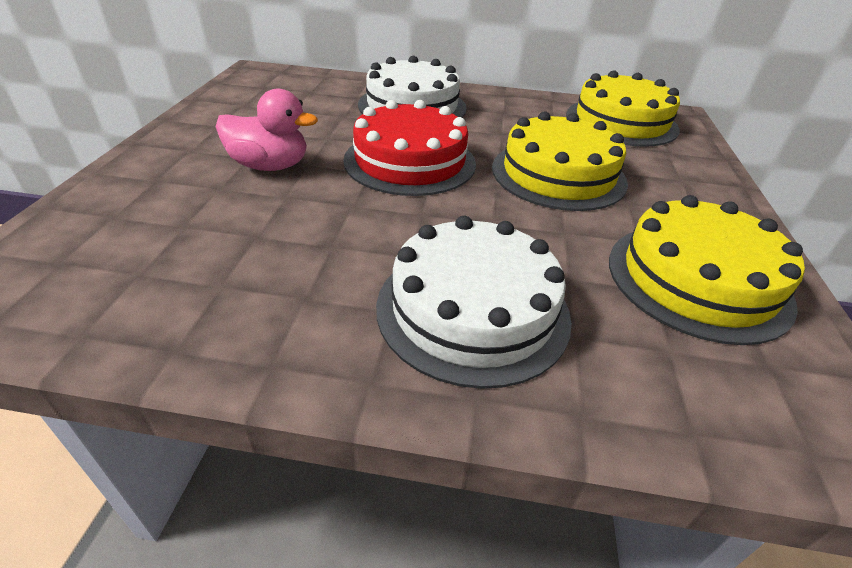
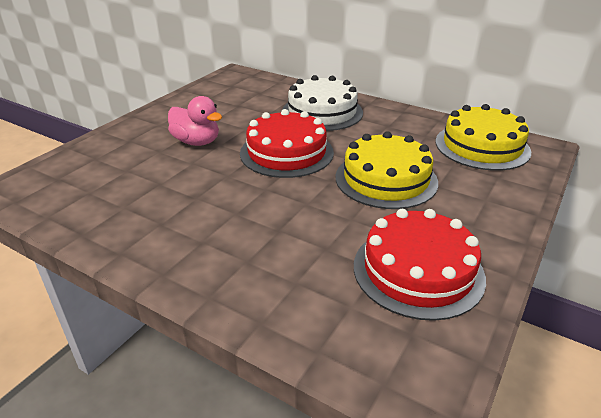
camera: 25 degrees right, 5 degrees down
white cake [376,216,572,389] -> none
yellow cake [609,195,805,345] -> red cake [354,209,486,321]

